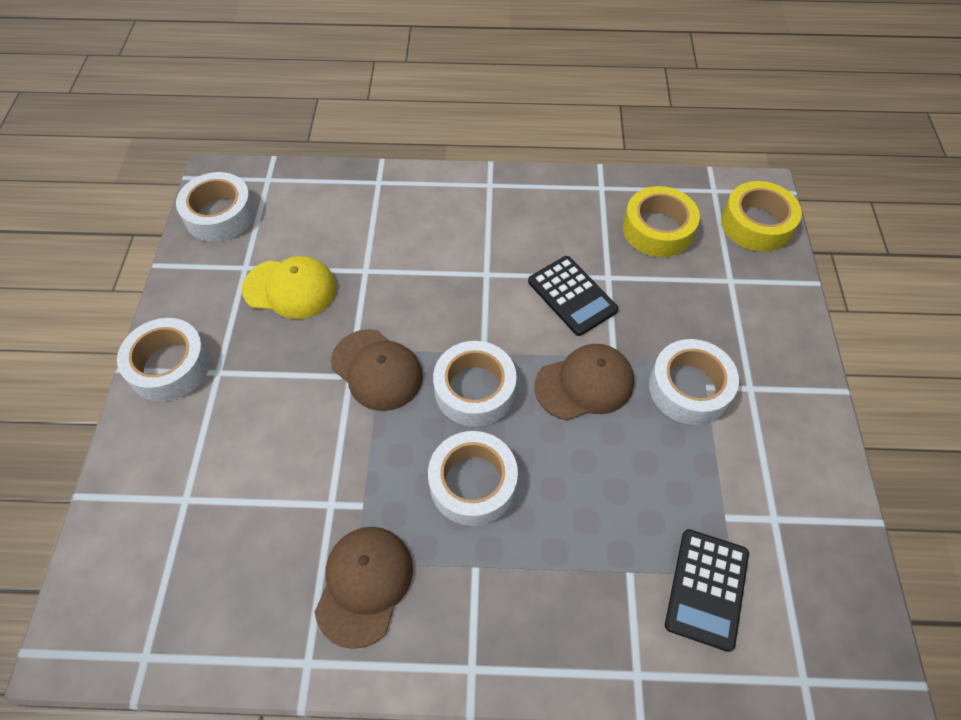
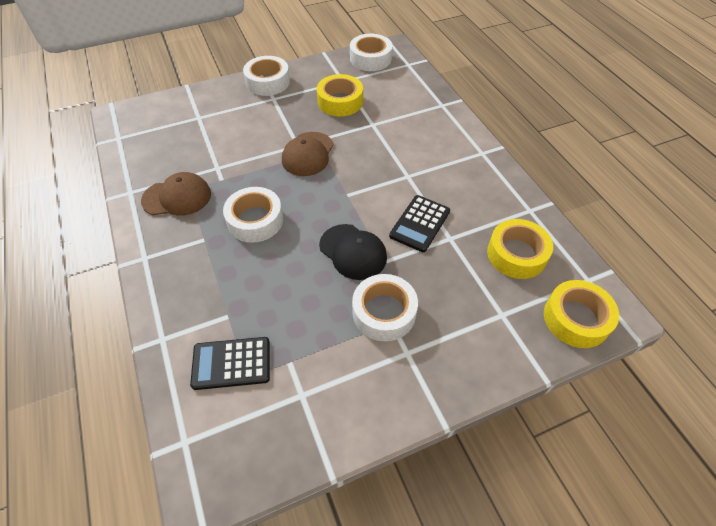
camera: 65 degrees right, 5 degrees down
yellow cap [242,256,336,319] -> yellow tape [317,74,363,116]
white tape [433,341,517,427] -> none
brown cap [535,344,634,421] -> black cap [319,224,387,280]

